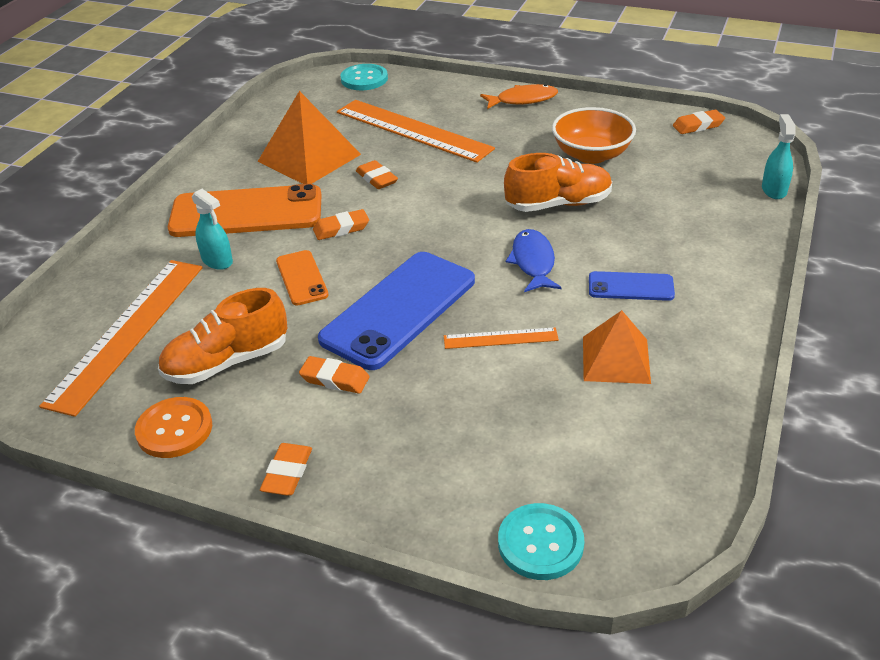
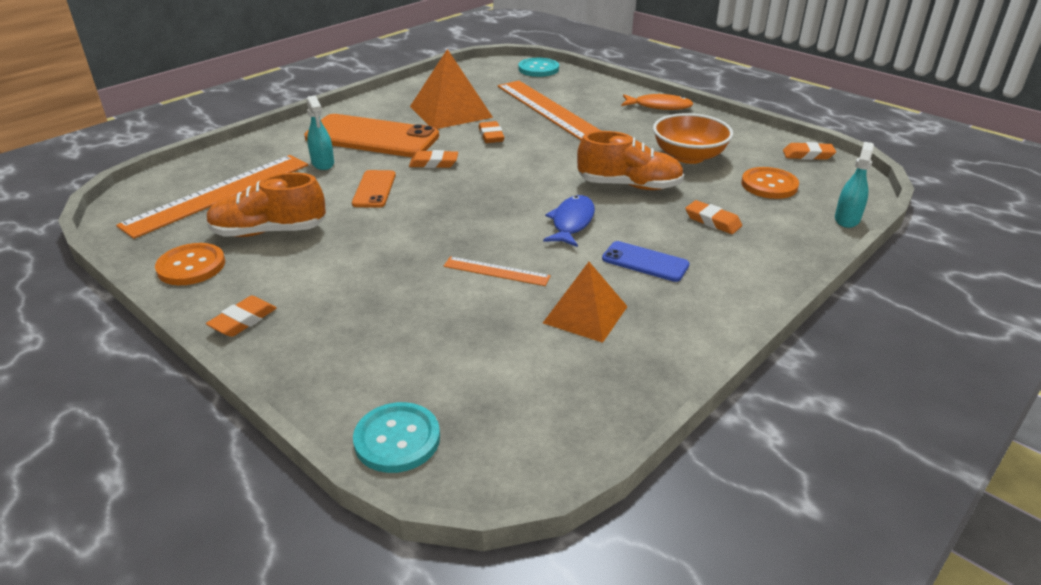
camera: 20 degrees right, 5 degrees down
orange eraser [299,356,370,394] -> orange eraser moved to [685,200,742,234]
blue phone [318,252,475,370] -> none
none -> orange button [741,167,799,199]

